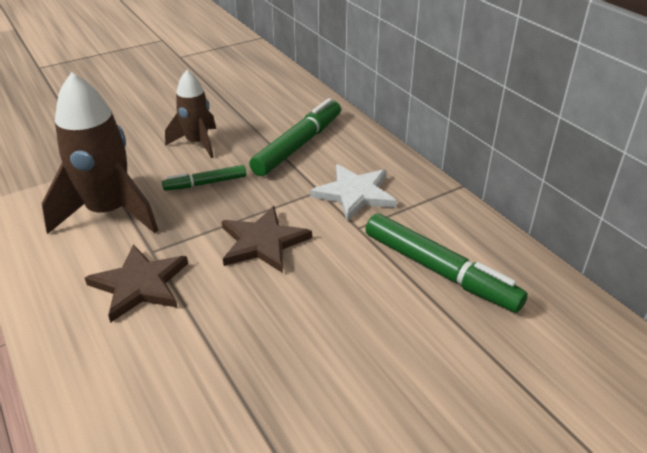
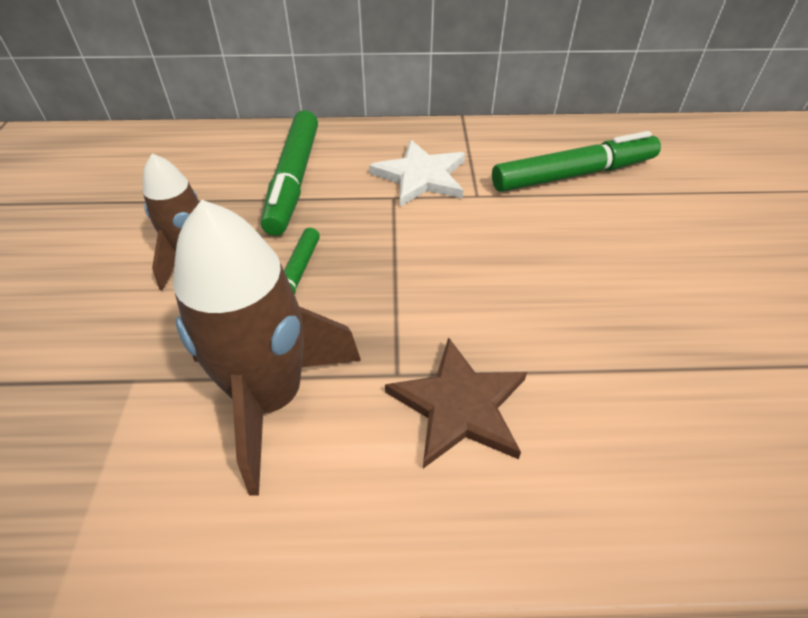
camera: 60 degrees left, 10 degrees up
brown star [222,206,312,273] -> none
green marker [249,98,341,176] -> green marker turned 150 degrees counterclockwise [261,110,318,236]

